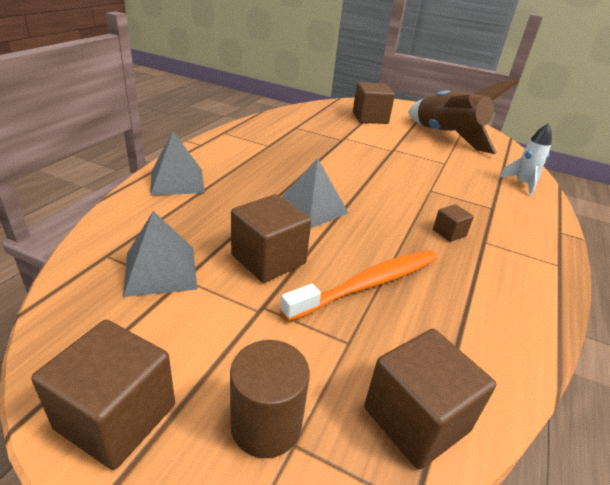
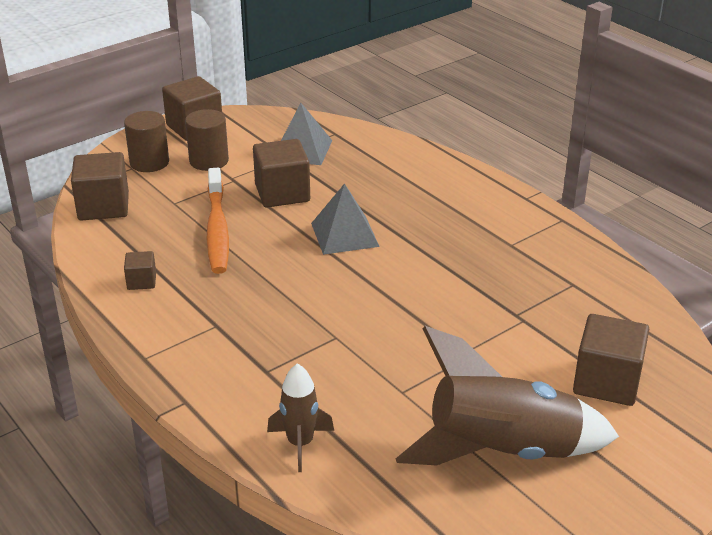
camera: 120 degrees right, 0 degrees up
grey pyramid [150,132,205,195] -> none
brown cube [433,204,474,242] -> brown cube moved to [124,251,156,290]
white rocket [499,123,552,196] -> brown rocket [267,363,334,472]
none -> brown cylinder [185,109,229,171]

